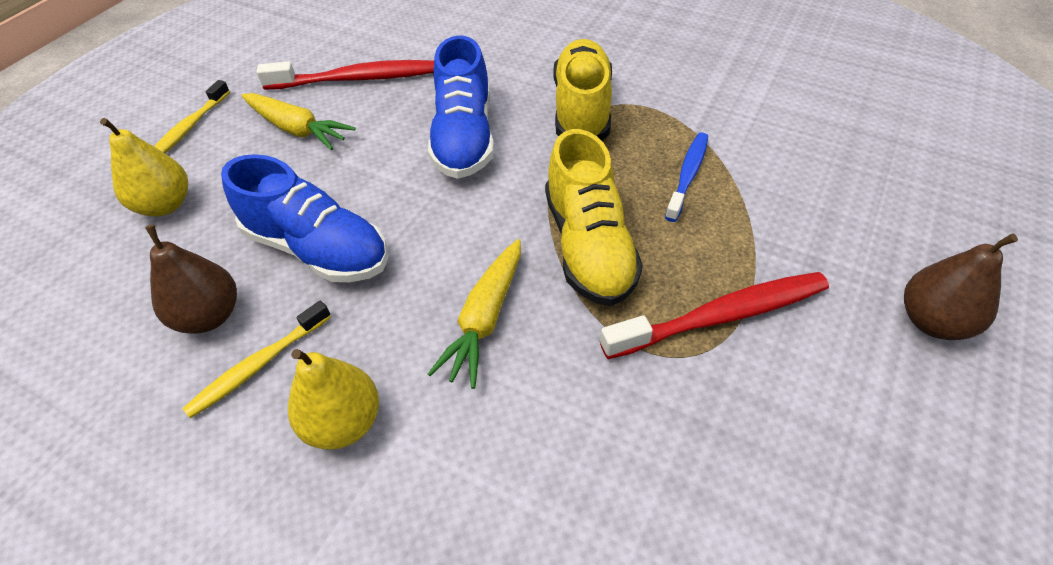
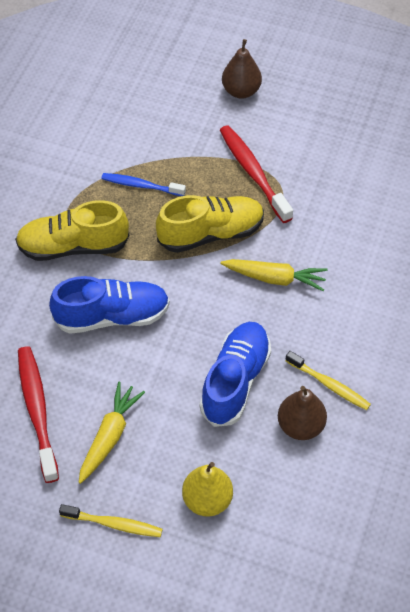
camera: 100 degrees left, 5 degrees up
yellow pear [288,349,379,450] -> none

